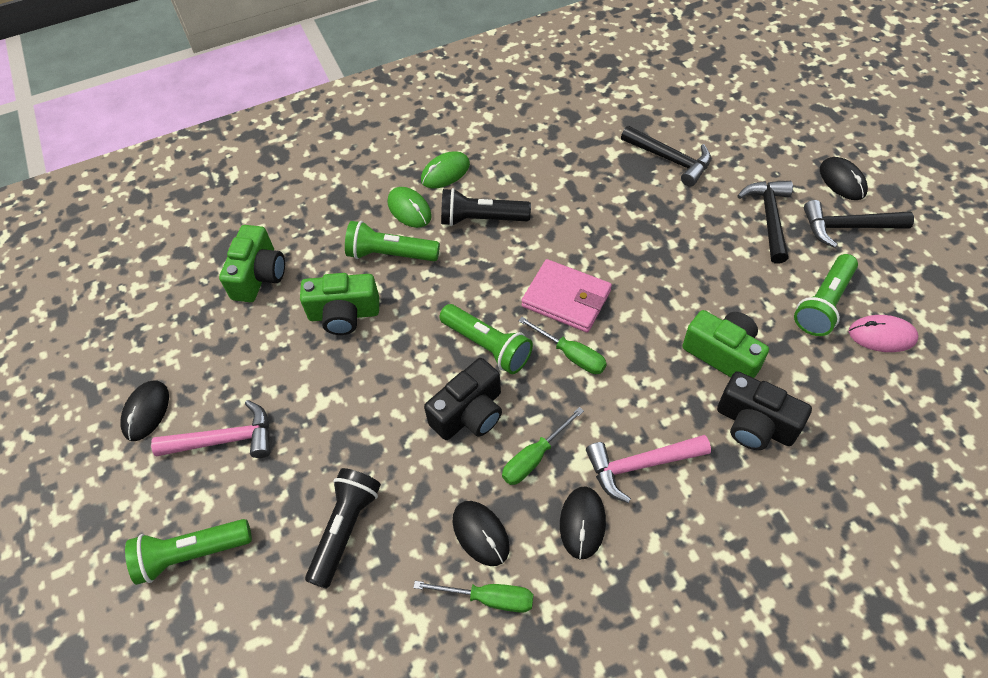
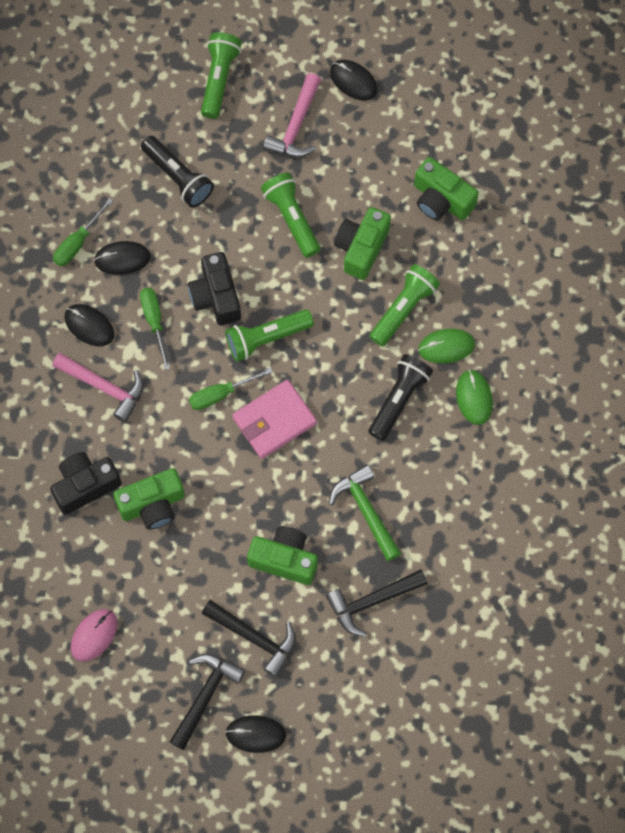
camera: 115 degrees right, 15 degrees up
pink hammer [586,435,711,503] -> pink hammer turned 105 degrees clockwise [52,353,144,423]
green flashlight [794,254,858,336] -> green flashlight moved to [261,172,320,258]
none -> green camera [247,526,318,585]
none -> green hammer [329,464,401,561]

